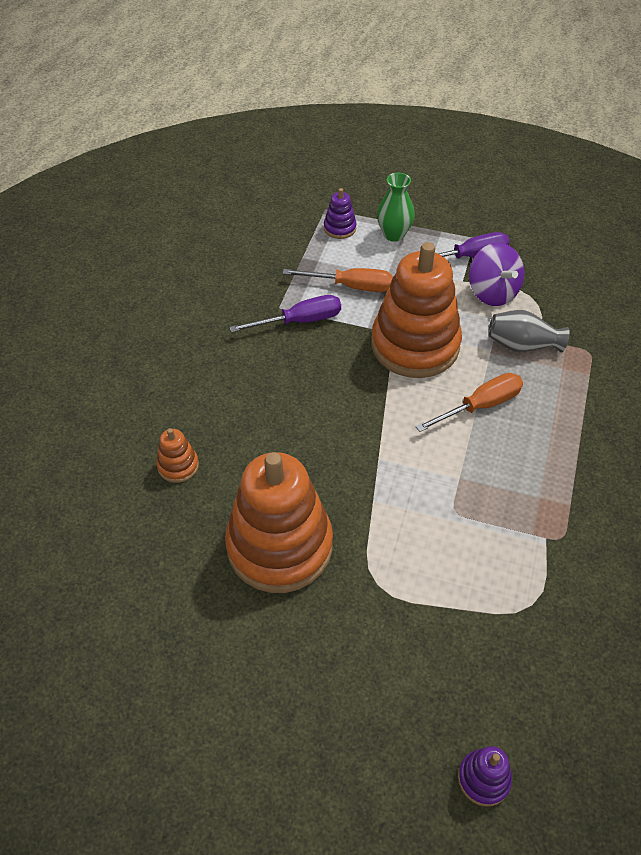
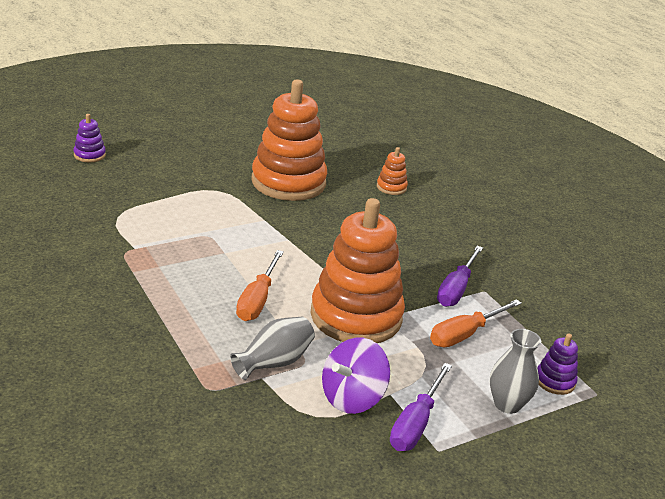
camera: 130 degrees right, 20 degrees down
green vase [377,173,415,242] -> grey vase [490,329,541,414]
purple spinning top [469,243,524,306] -> purple spinning top turned 60 degrees counterclockwise [322,338,390,414]

